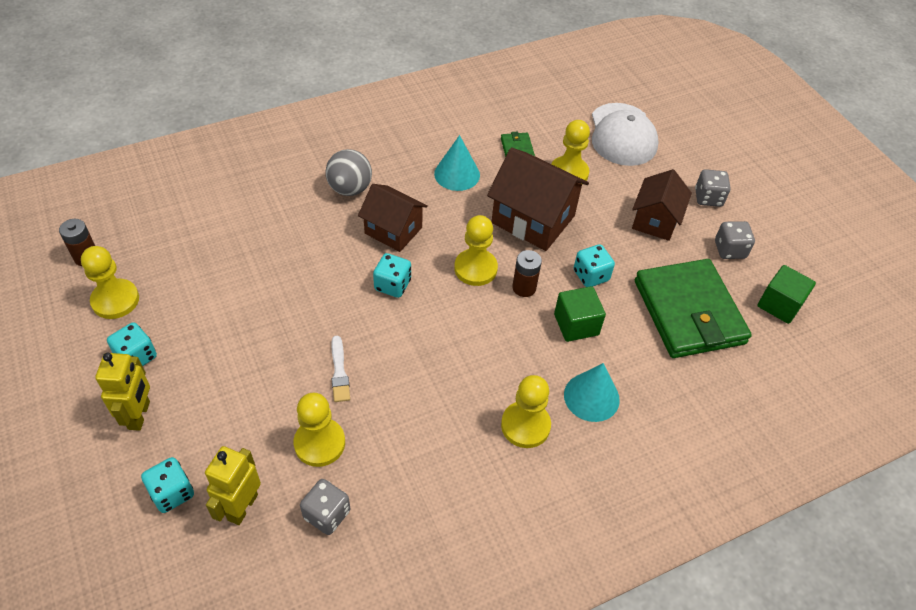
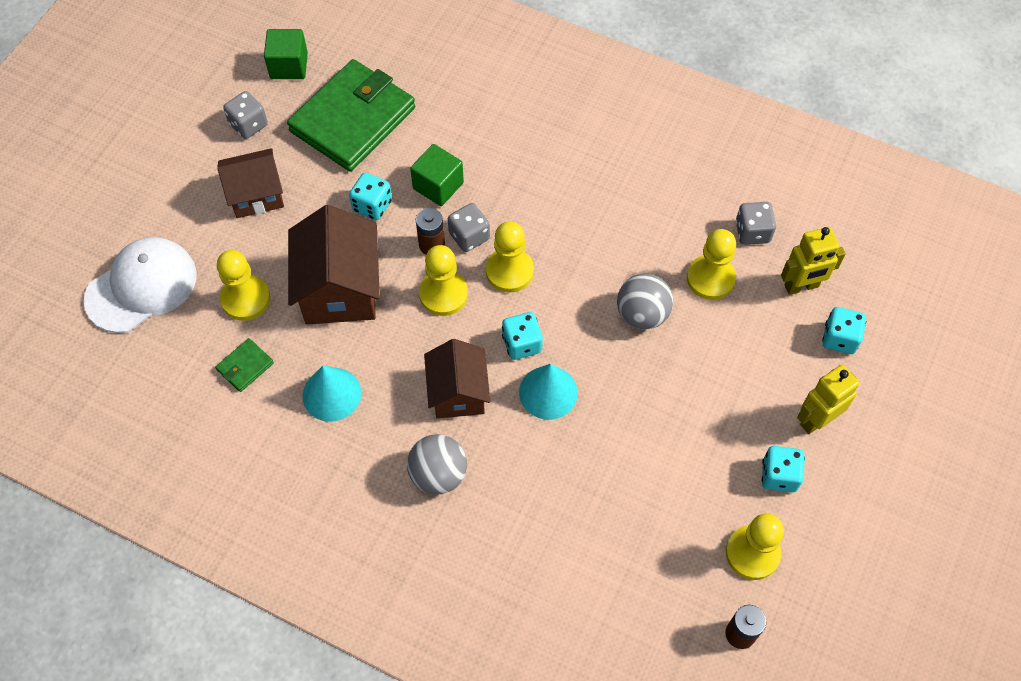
camera: 125 degrees left, 10 degrees up
white brush [332,336,350,402] -> grey ball [617,274,673,330]
yellow pawn [501,375,551,448] -> yellow pawn moved to [486,221,534,293]
turquoise cone [564,363,620,422] -> turquoise cone moved to [519,364,578,420]
grey dice [695,169,731,207] -> grey dice moved to [448,203,490,252]

